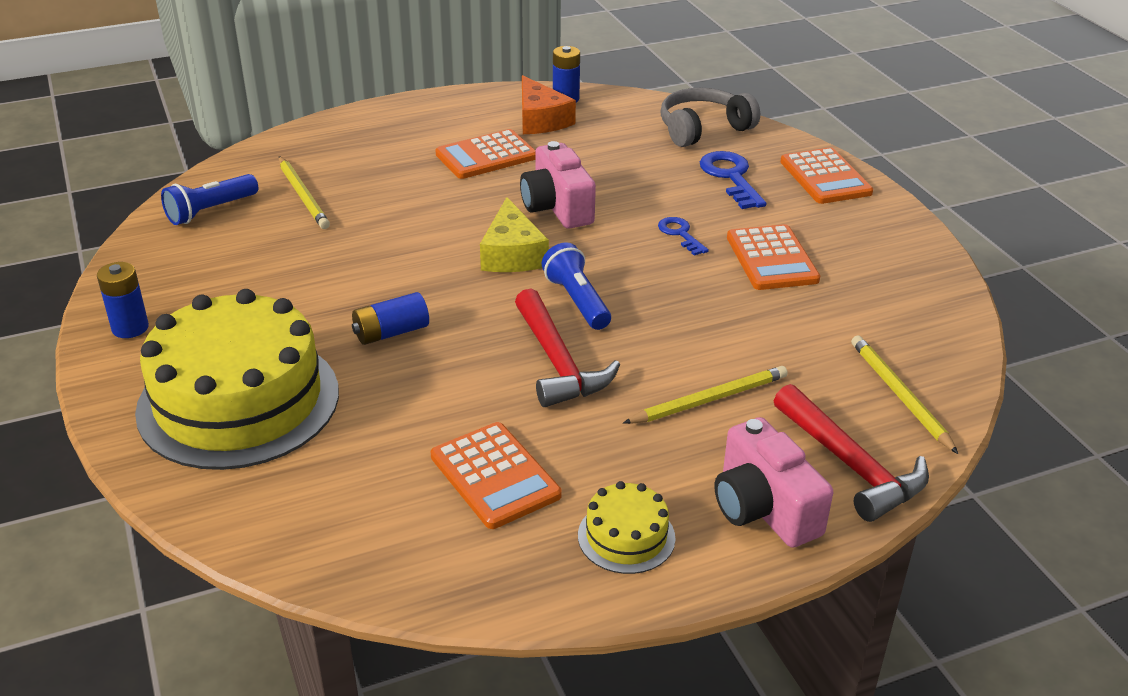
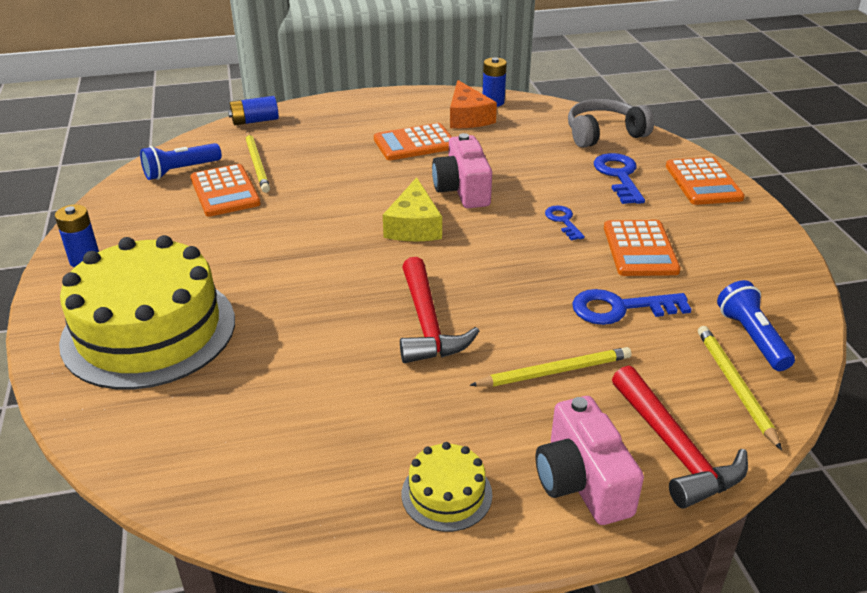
camera: 10 degrees right, 0 degrees up
blue battery [352,292,429,345] -> blue battery moved to [228,96,279,125]
orange calculator [431,422,562,529] -> orange calculator moved to [190,164,261,217]
blue flashlight [542,242,611,330] -> blue flashlight moved to [717,280,795,371]
none -> blue key [572,289,691,325]

